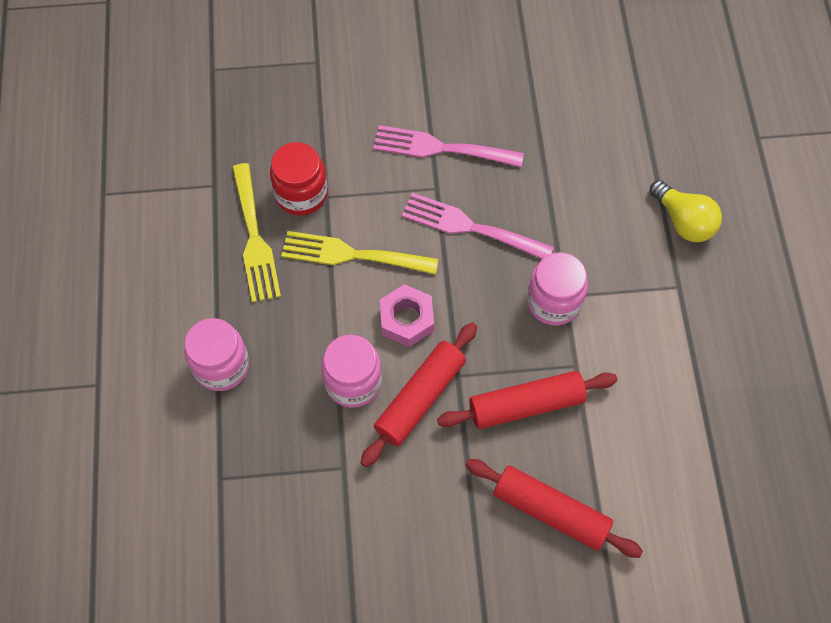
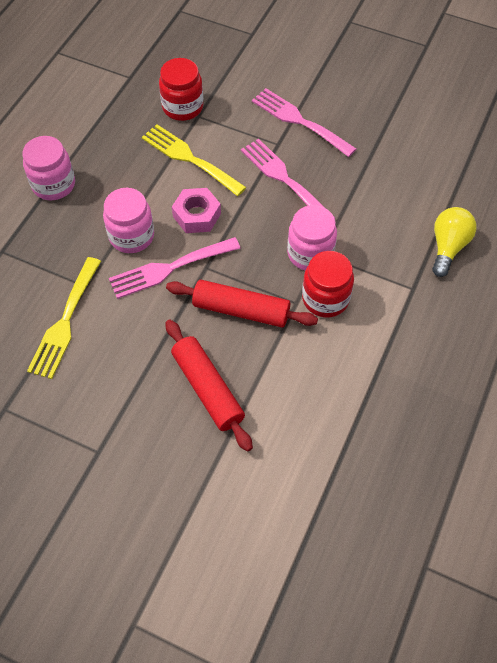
camera: 30 degrees right, 5 degrees down
yellow fork [232,163,281,303] -> yellow fork moved to [27,257,101,379]
red rolling pin [360,322,477,467] -> pink fork [109,237,241,299]
yellow light bulb [649,180,722,242] -> yellow light bulb turned 150 degrees counterclockwise [432,207,477,277]
none -> red jar [302,251,354,318]

